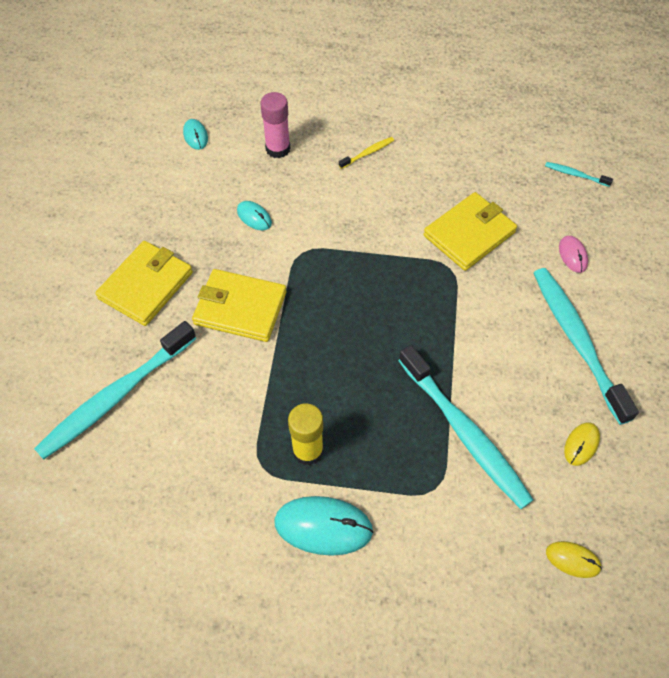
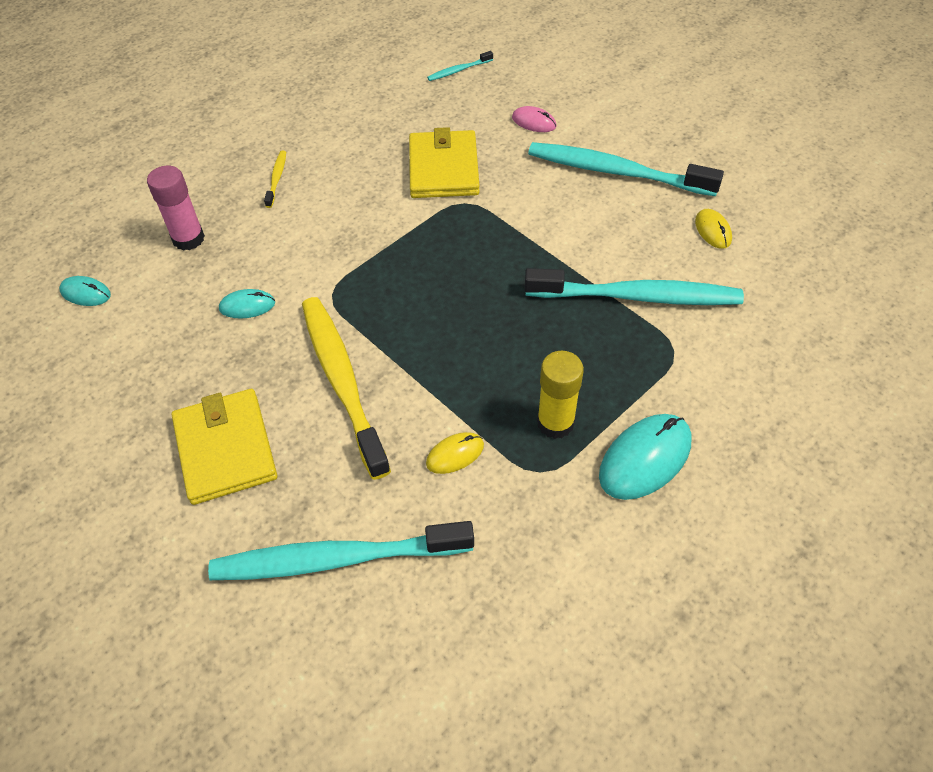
camera: 50 degrees left, 5 degrees down
turquoise toothbrush [34,321,196,460] -> turquoise toothbrush turned 90 degrees clockwise [208,521,474,580]
yellow wallet [192,269,286,342] -> yellow toothbrush [302,297,391,480]
yellow mouse [546,541,602,578] -> yellow mouse moved to [426,432,484,474]

